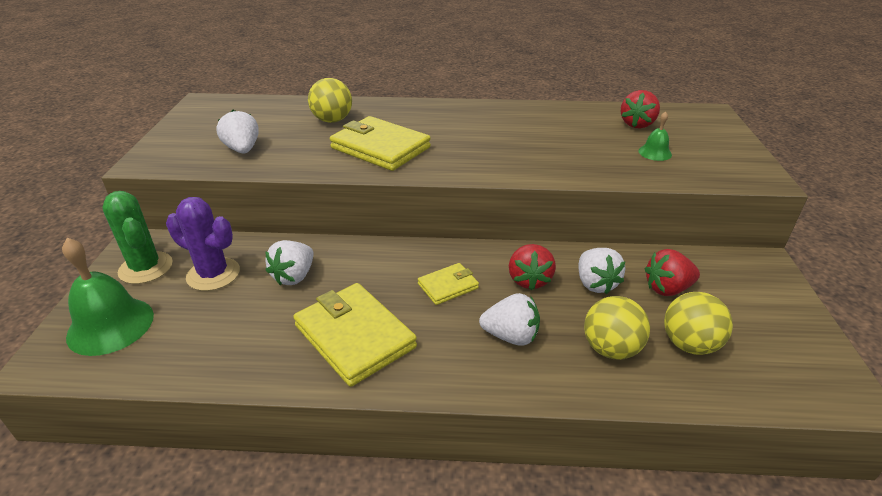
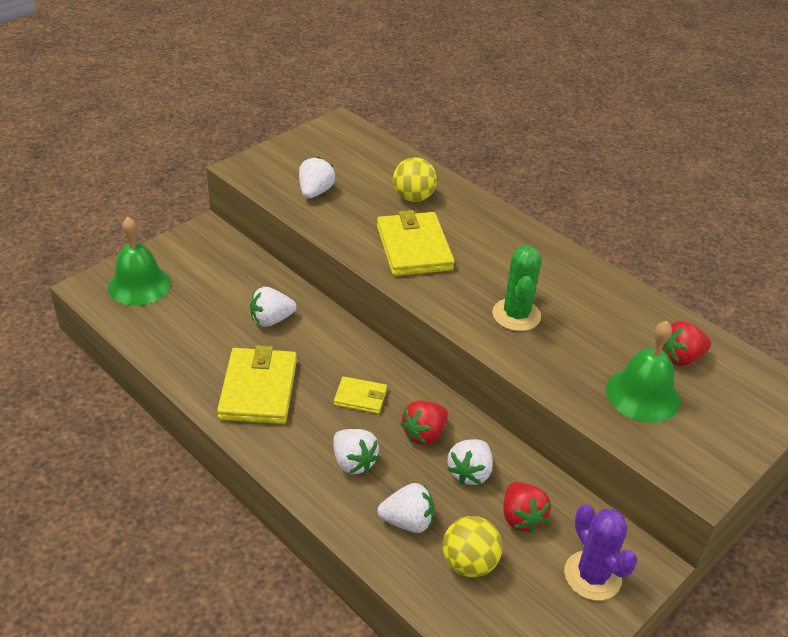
camera: 40 degrees right, 5 degrees up
green cactus [102,191,173,284] -> green cactus moved to [492,245,542,331]
purple cactus [166,197,240,291] -> purple cactus moved to [564,504,638,601]
yellow ball [584,296,650,360] -> white strawberry [377,483,435,533]
green bell [639,111,672,161] -> green bell [606,321,680,423], size x1.99
red strawberry [645,249,700,296] -> red strawberry turned 135 degrees counterclockwise [503,482,551,533]

